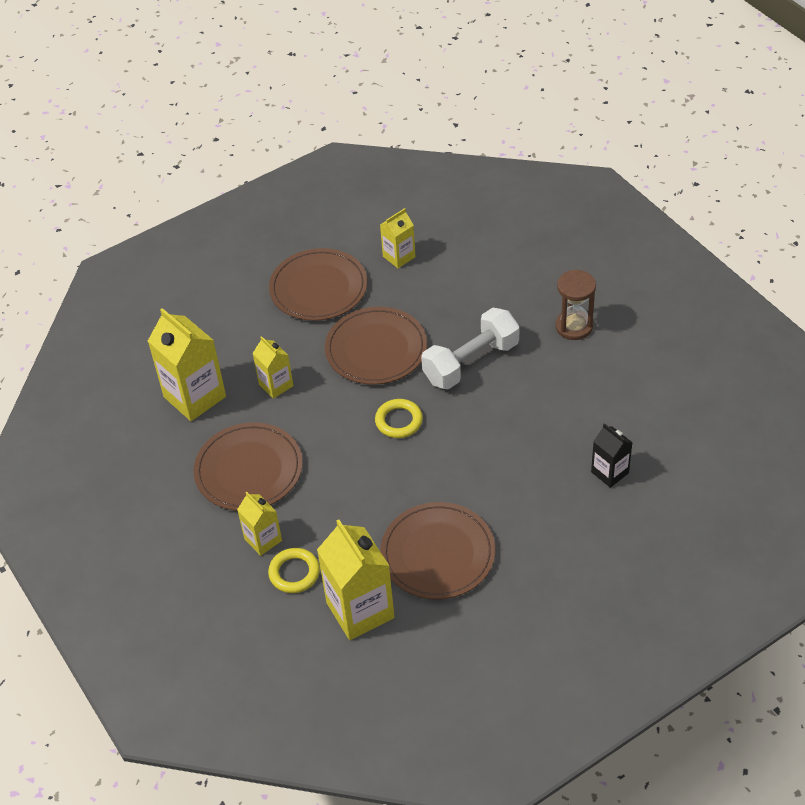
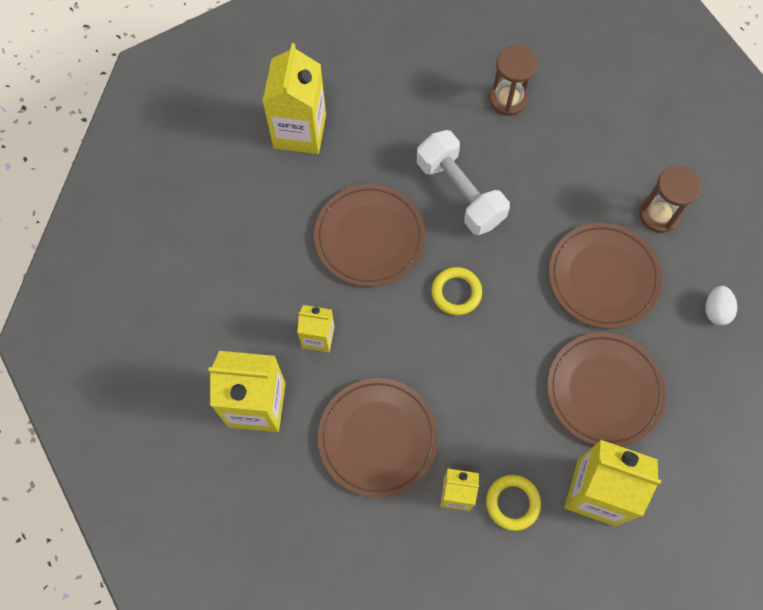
camera: 45 degrees left, 20 degrees up
brown plate [269,248,367,321] -> brown plate moved to [549,223,663,329]
yellow carton [380,208,416,268] -> yellow carton [262,43,326,154], size x1.79
white dumbbell [421,308,519,389] -> white dumbbell turned 45 degrees counterclockwise [417,130,510,235]
black carton [591,423,633,488] -> brown hourglass [639,166,701,233]
none -> white egg [705,286,737,325]

